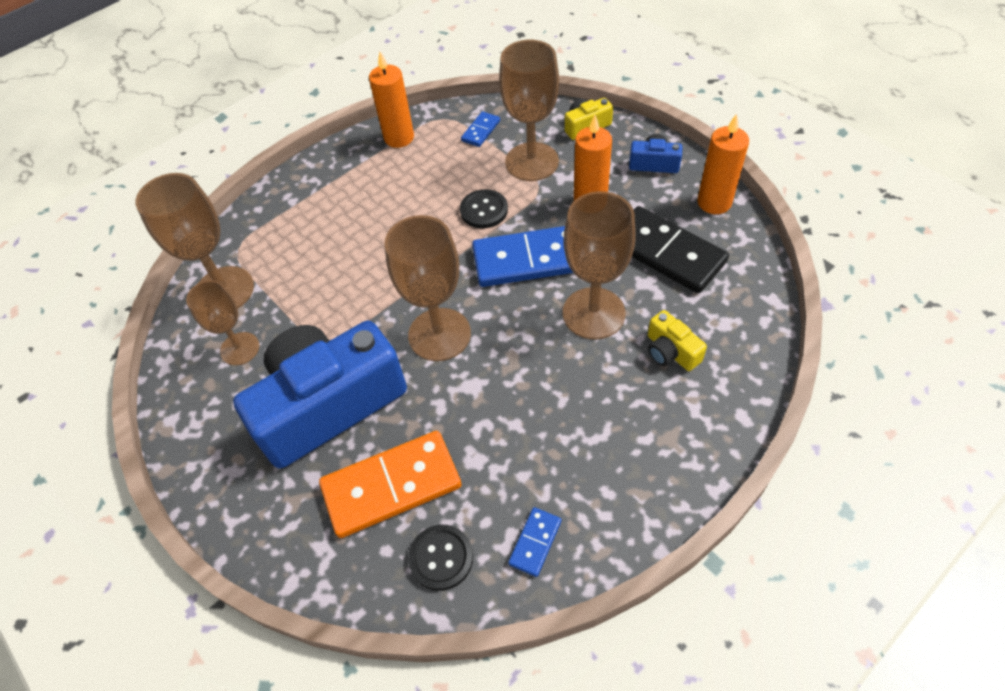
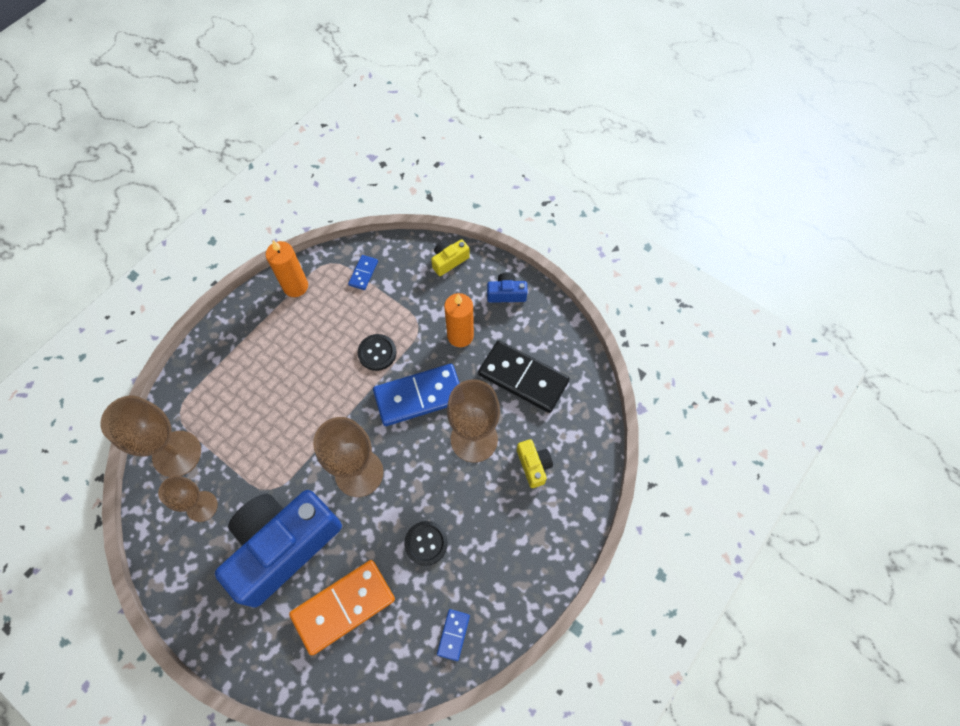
camera: 15 degrees left, 10 degrees up
black button [408,525,473,591] -> black button moved to [404,521,448,566]
brown goblet [499,40,559,181] -> none
yellow camera [648,310,707,371] -> yellow camera turned 150 degrees counterclockwise [517,439,553,488]
orange candle [697,114,749,214] -> none

